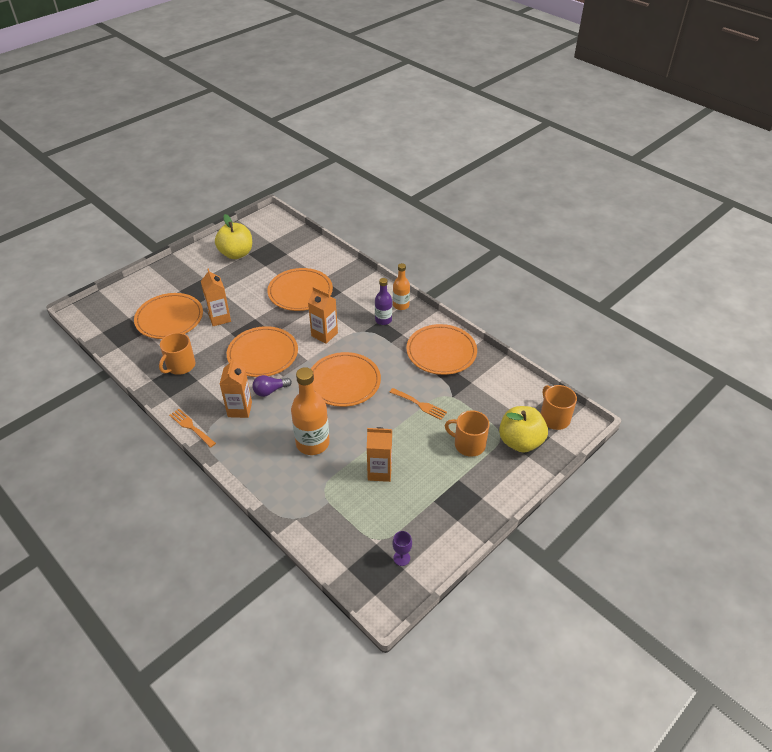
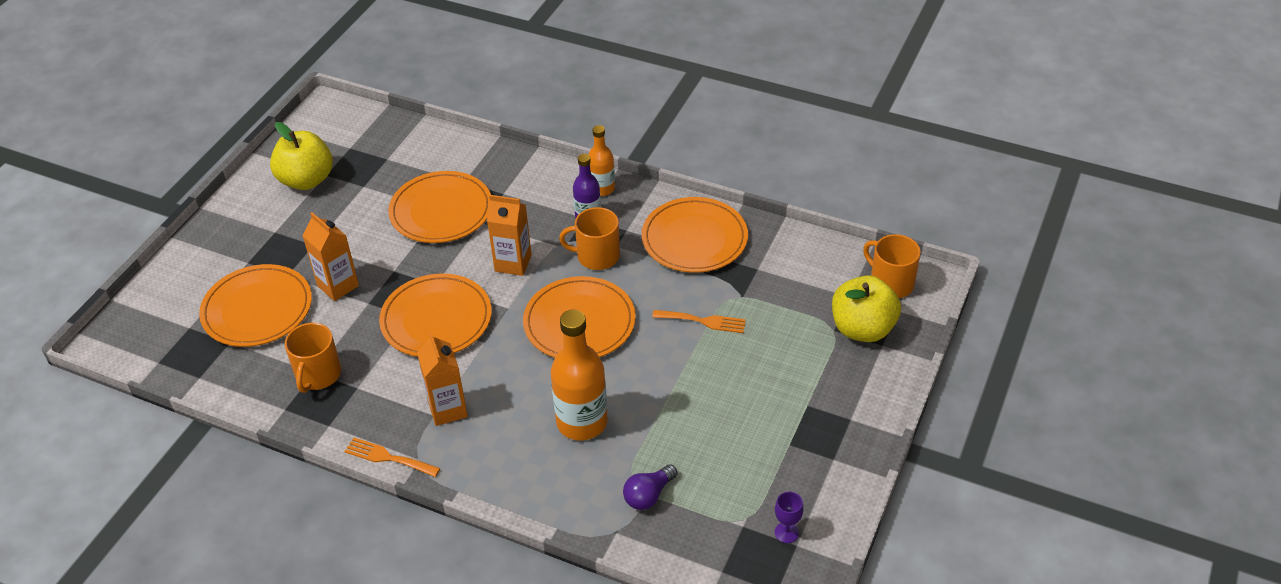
camera: 20 degrees left, 0 degrees up
purple light bulb [252,375,292,397] -> purple light bulb moved to [623,464,677,510]
orange carton [367,427,392,482] -> none
orange mug [445,410,490,457] -> orange mug moved to [559,207,620,270]

